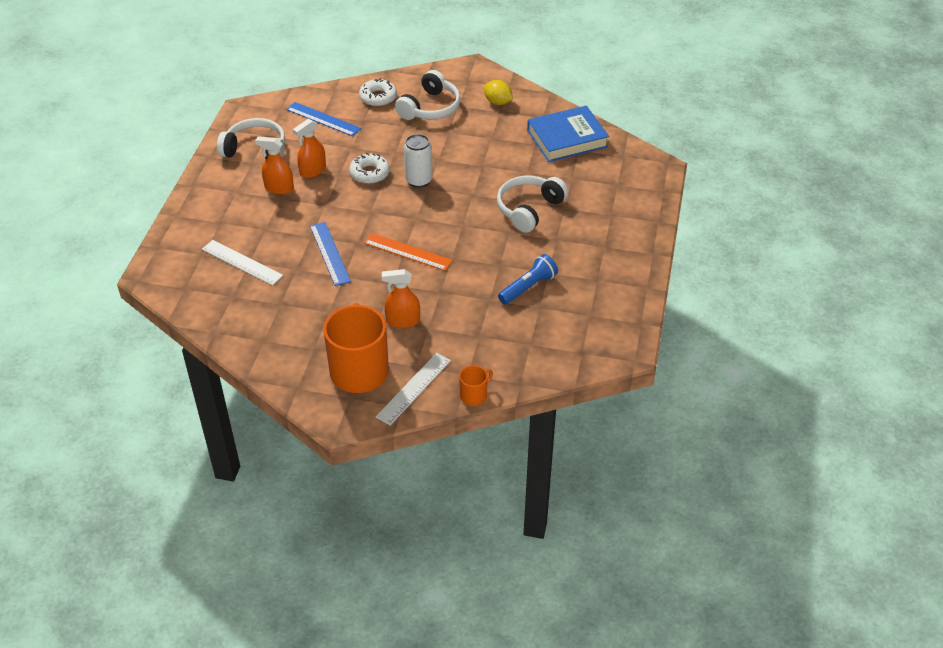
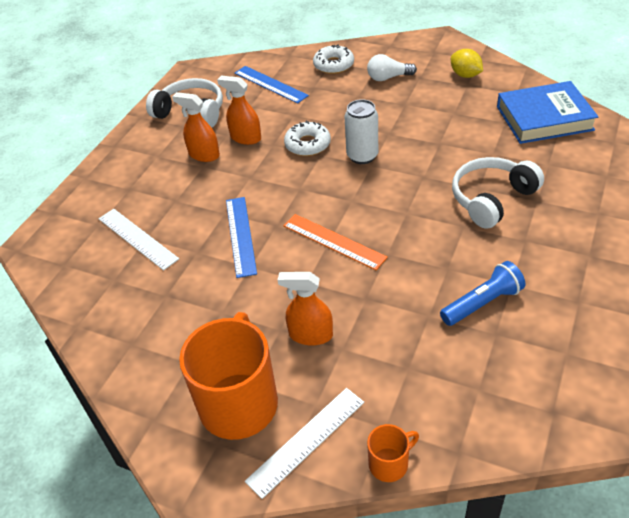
camera: 15 degrees right, 0 degrees up
orange spray bottle [293,119,326,178] -> orange spray bottle turned 60 degrees clockwise [217,76,261,145]
white headphones [395,70,460,120] -> white light bulb [367,54,417,81]

